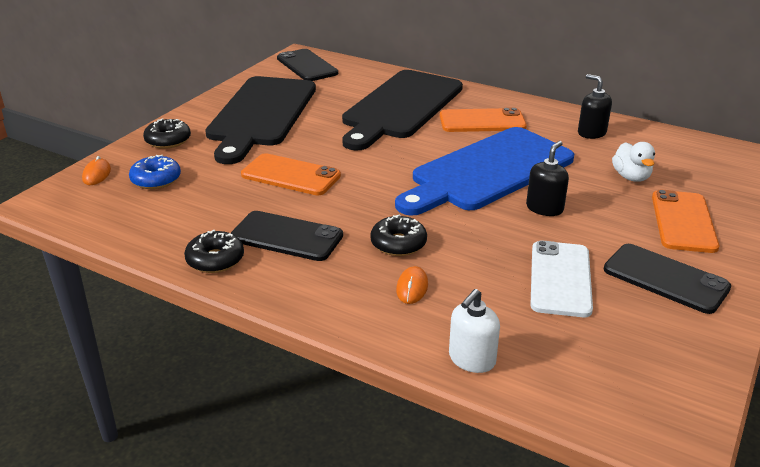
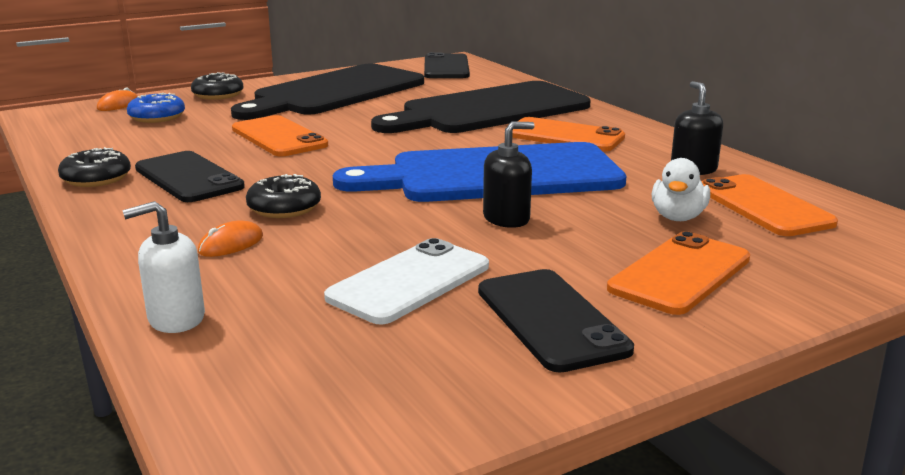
camera: 30 degrees right, 10 degrees down
none -> orange phone [701,174,838,236]

